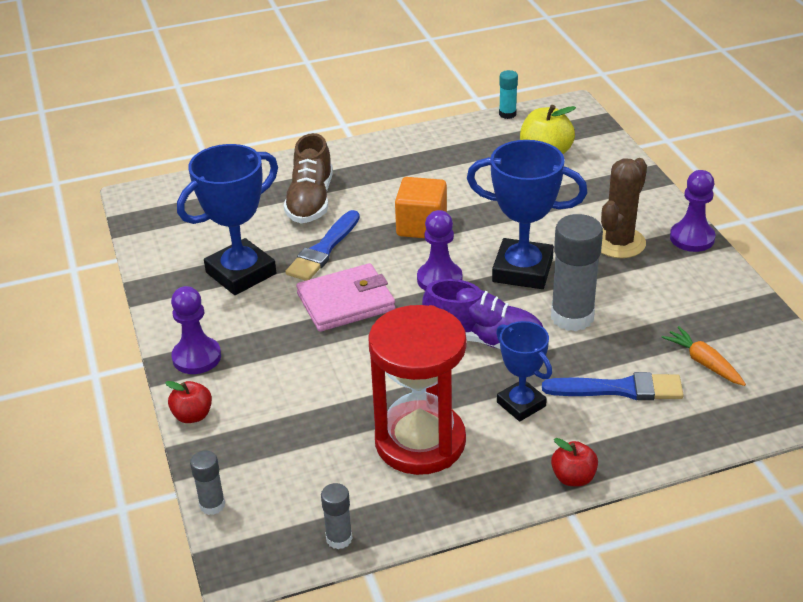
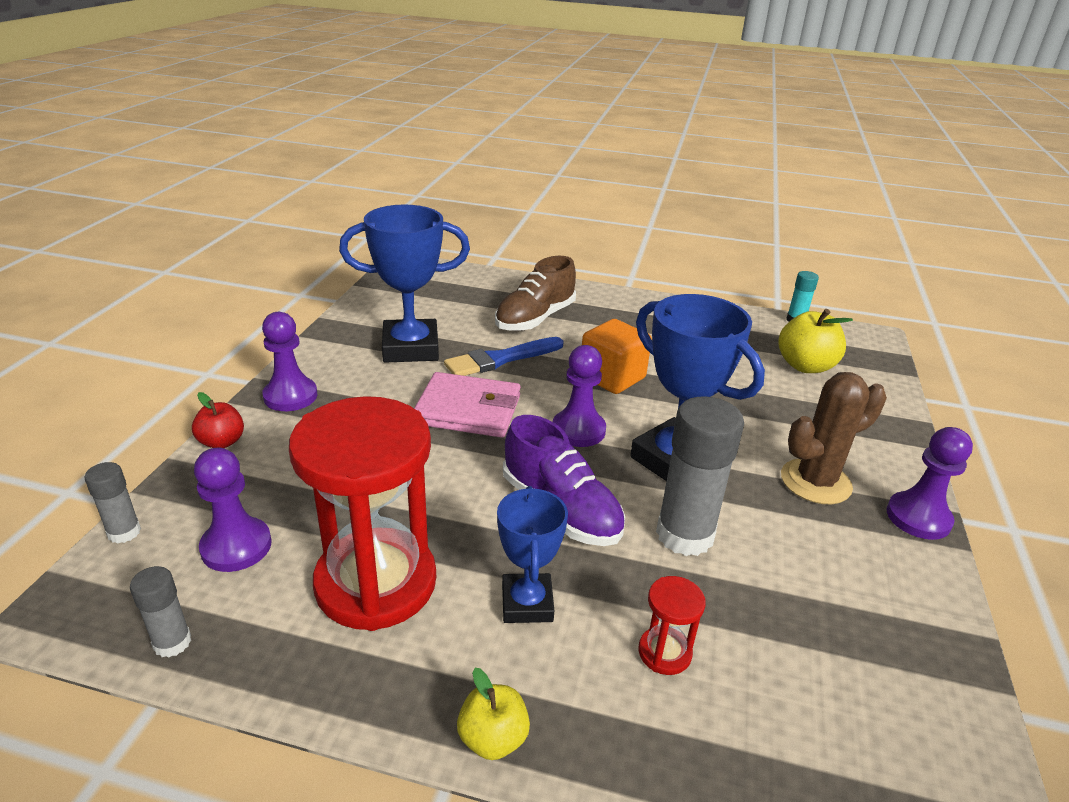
camera: 30 degrees right, 5 degrees down
blue brush [542,372,684,400] -> red hourglass [638,576,706,675]
red apple [551,438,598,486] -> yellow apple [457,668,530,760]
orange carrot [662,326,746,386] -> none
none -> purple pawn [194,448,272,572]

